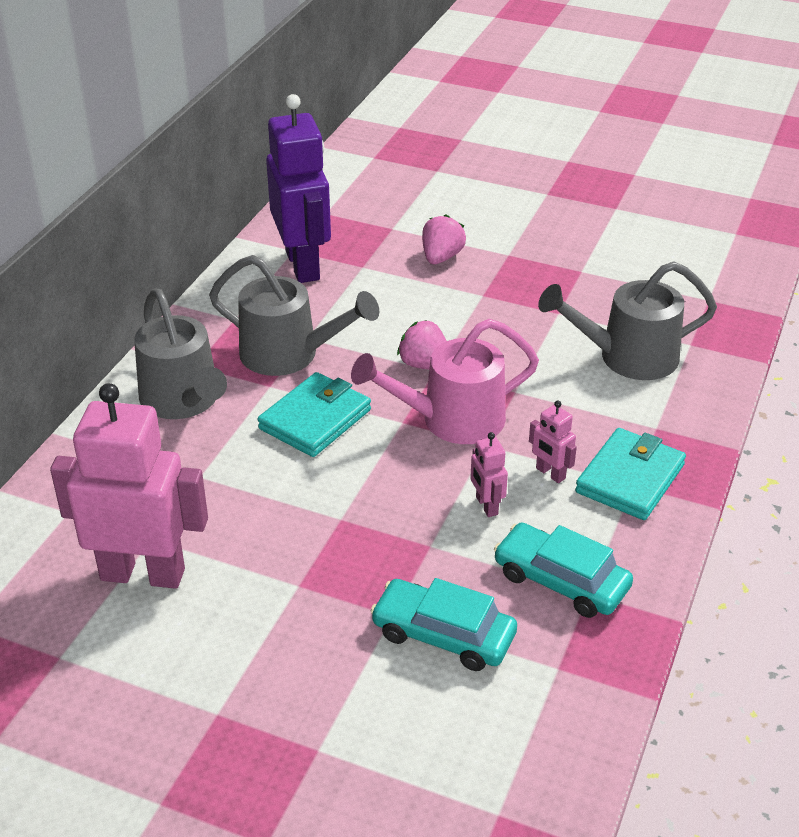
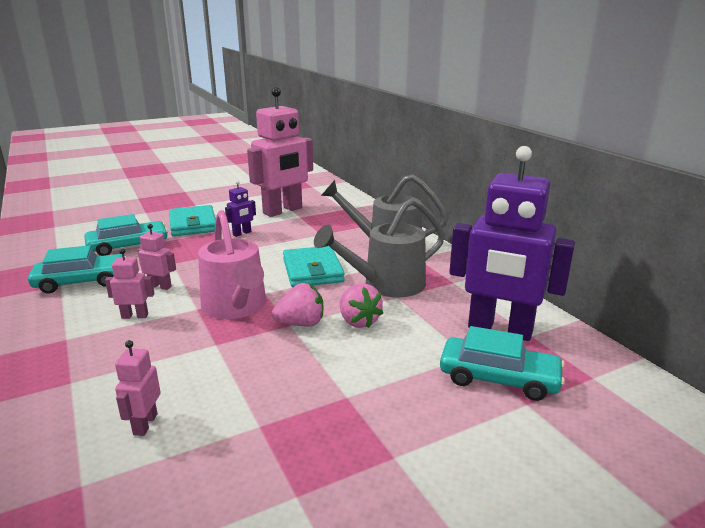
camera: 130 degrees right, 15 degrees down
pink watering can [351,319,539,444] -> pink watering can turned 135 degrees clockwise [198,210,266,319]
pink strawberry [422,214,466,264] -> pink strawberry moved to [340,283,383,328]
grey watering can [538,262,717,380] -> pink robot [115,340,161,436]
turquoise wallet [575,428,686,520] -> turquoise wallet moved to [169,205,216,236]
none -> purple robot [225,180,256,237]
none -> turquoise car [440,326,565,401]

